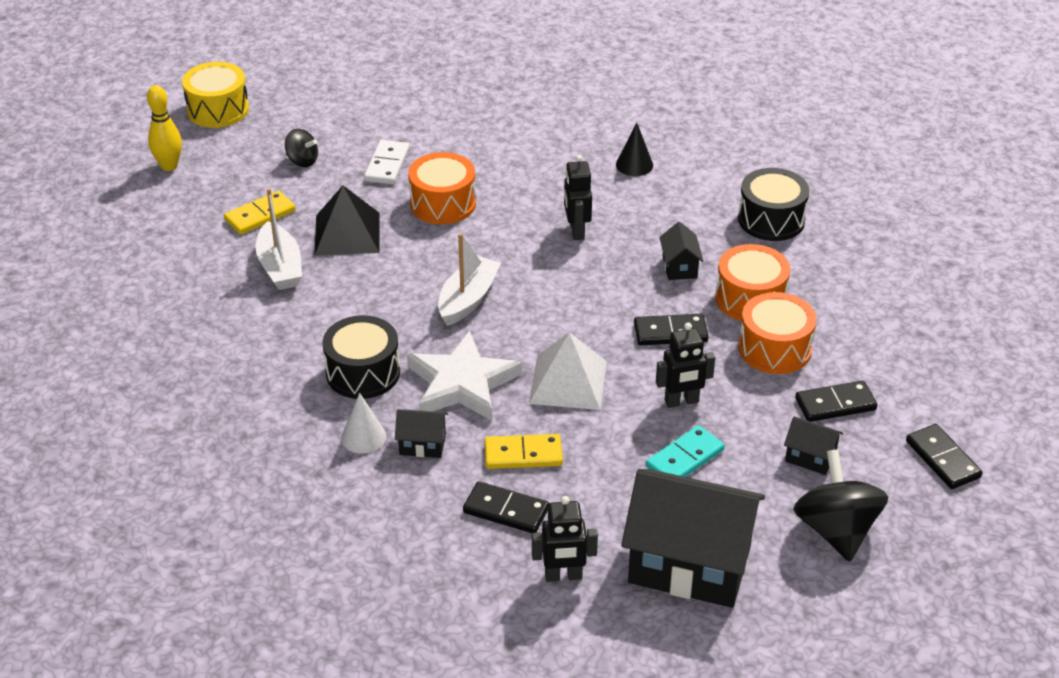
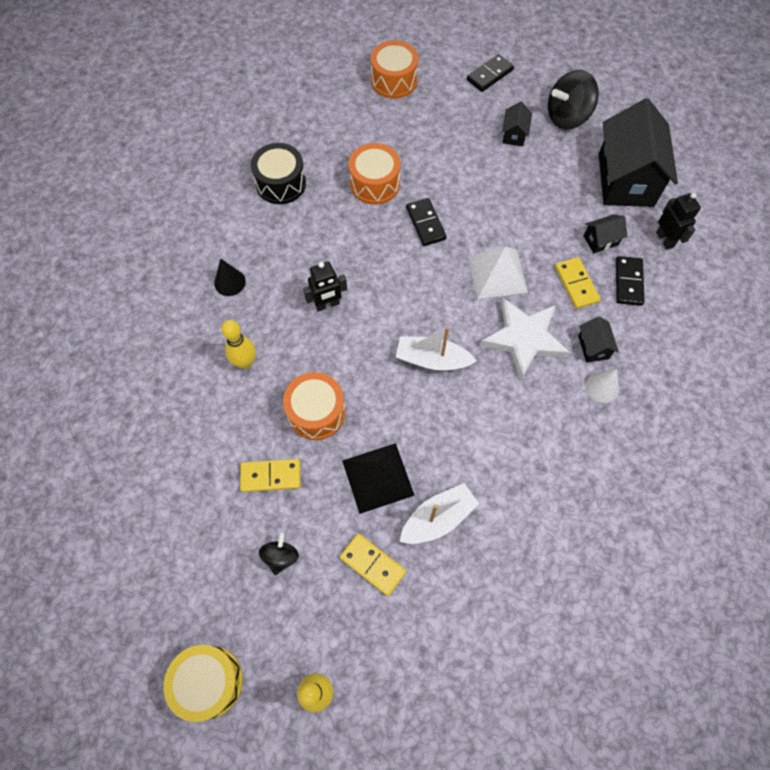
camera: 105 degrees left, 25 degrees up
black drum [323,315,400,399] -> none
white domino [364,140,410,185] -> yellow domino [240,459,301,492]
turquoise domino [646,425,725,477] -> none
black robot [656,322,715,408] -> none
black house [659,222,703,280] -> black house moved to [584,214,627,253]
orange drum [738,292,817,374] -> orange drum moved to [371,40,419,99]
black domino [795,381,877,422] -> none
none -> yellow bowling pin [221,320,256,369]

